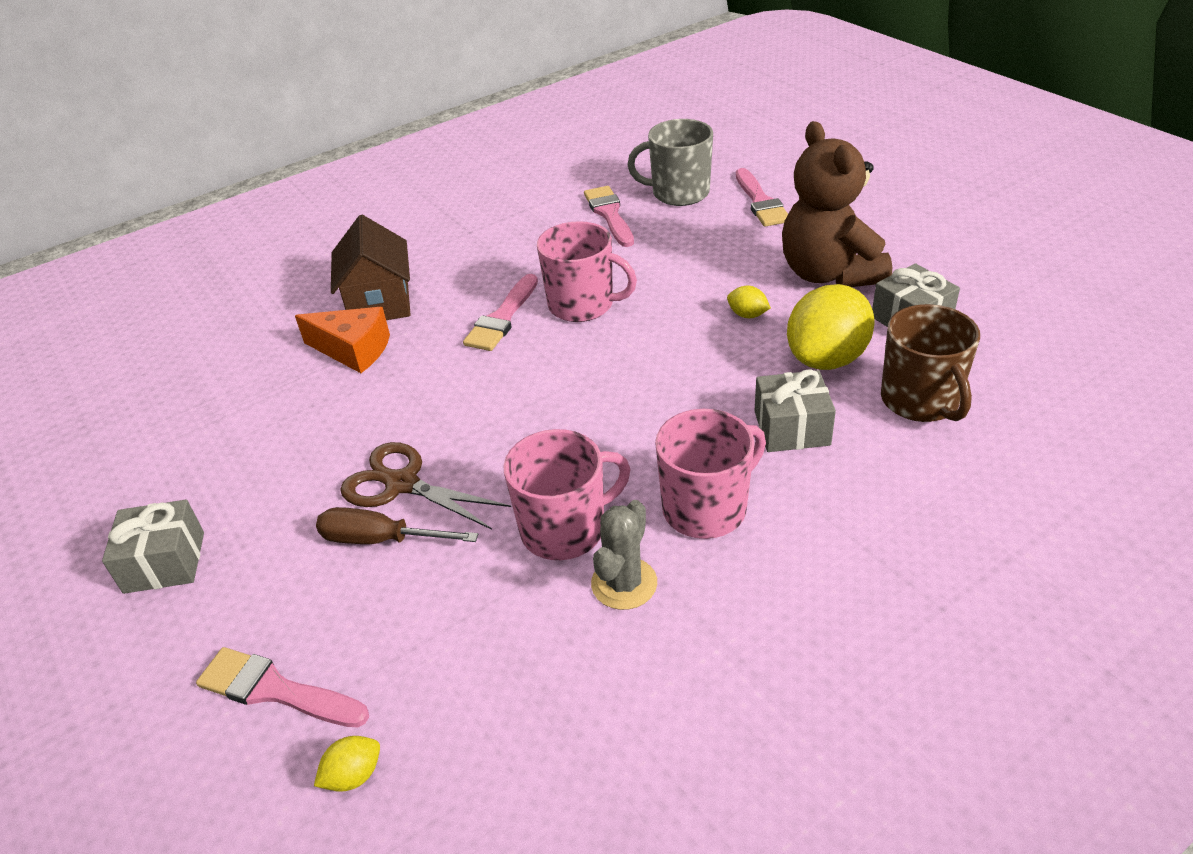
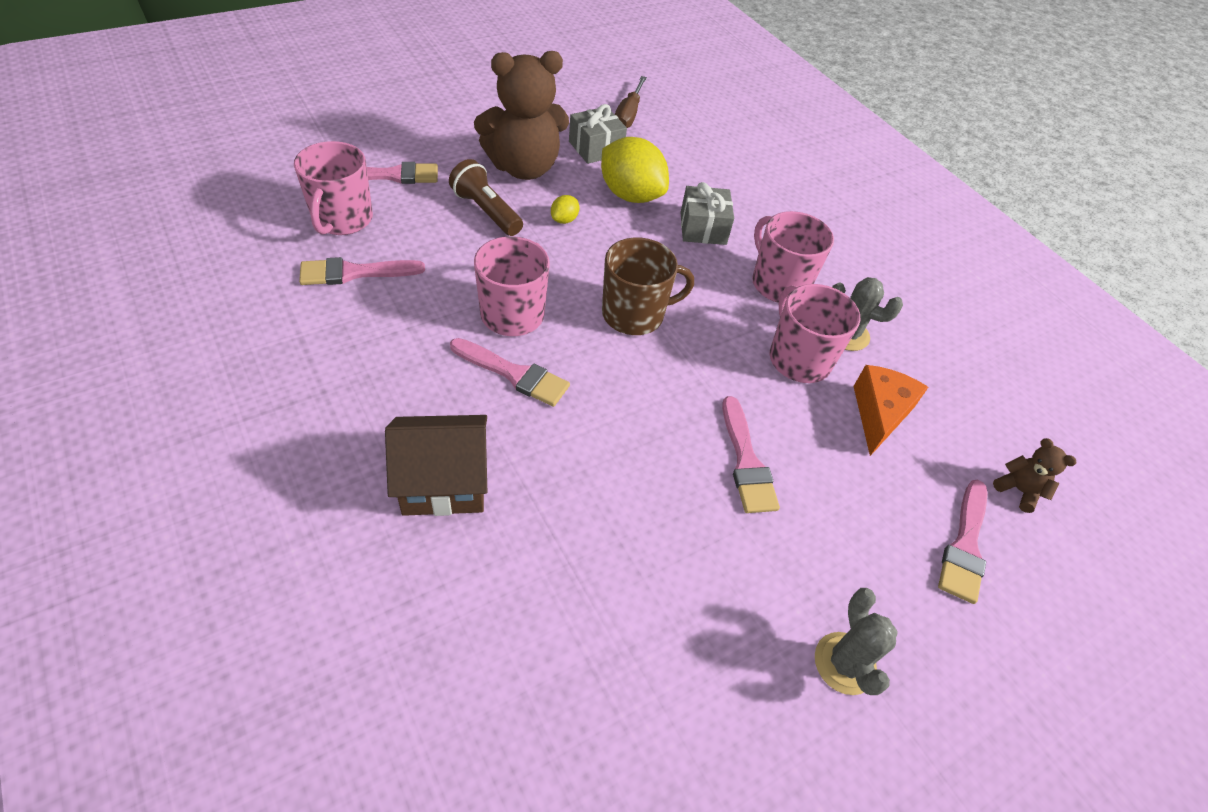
camera: 95 degrees left, 10 degrees up
grey gift [102,500,204,594] -> grey cactus [815,588,898,695]
orange cheese [295,307,390,373] -> orange cheese moved to [853,365,928,456]
yellow lemon [314,736,380,792] -> brown teddy bear [993,438,1076,513]
brown screwdriver [316,507,478,544] -> brown screwdriver moved to [615,76,647,128]
brown scissors [340,442,511,530] -> pink brush [722,396,780,513]
grey mug [627,119,713,206] -> pink mug [294,141,373,235]
brown mug [881,304,980,422] -> brown mug moved to [602,238,694,335]
none -> brown flashlight [449,159,523,236]

